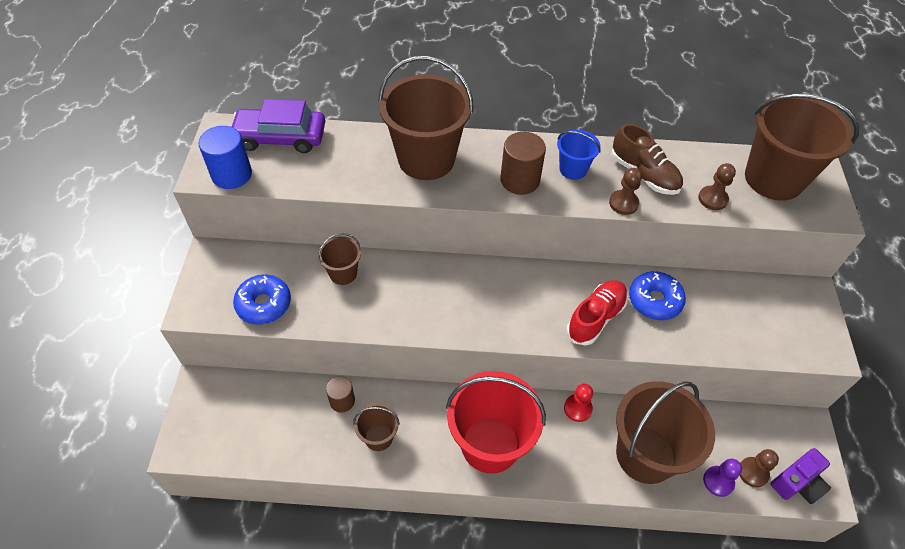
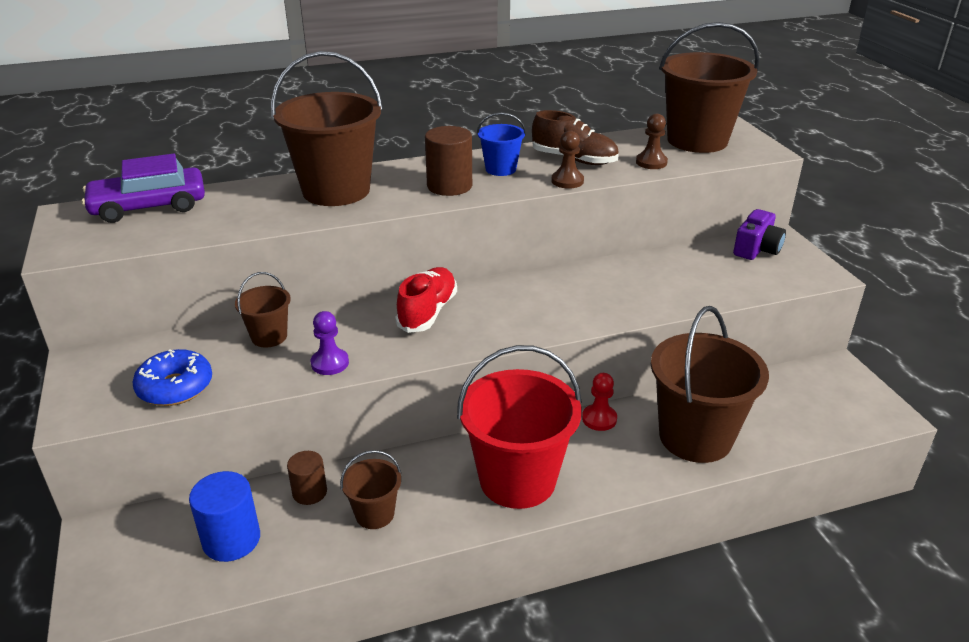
camera: 20 degrees left, 20 degrees down
blue cylinder [199,126,252,189] -> blue cylinder moved to [189,471,260,562]
red shoe [567,280,628,346] -> red shoe moved to [395,267,457,333]
blue donut [629,271,686,320] -> none
purple pawn [703,459,742,497] -> purple pawn moved to [311,311,349,375]
brown pawn [740,449,779,487] -> none
purple camera [771,448,831,504] -> purple camera moved to [733,209,786,260]

